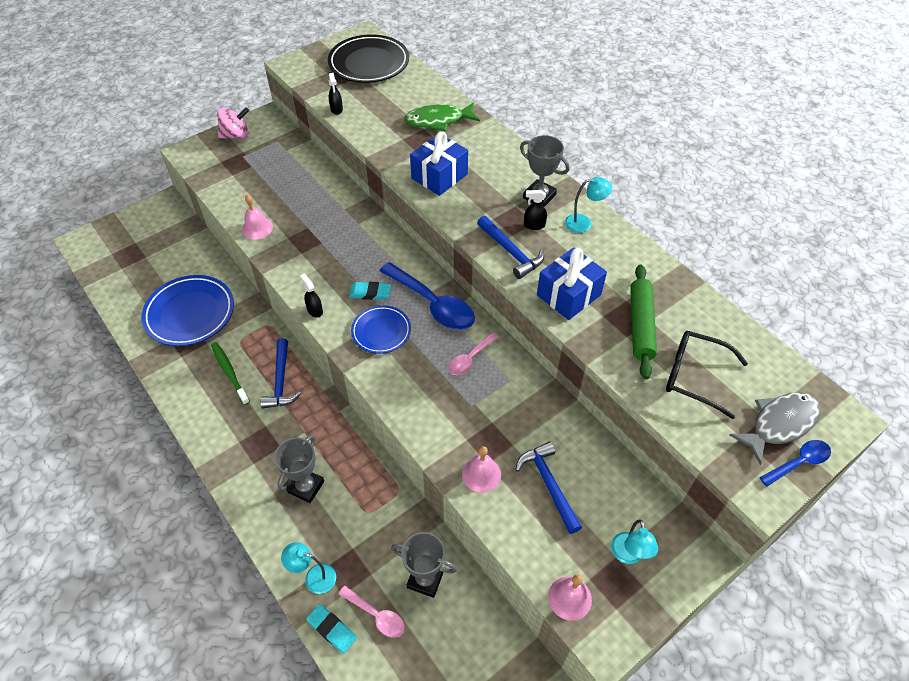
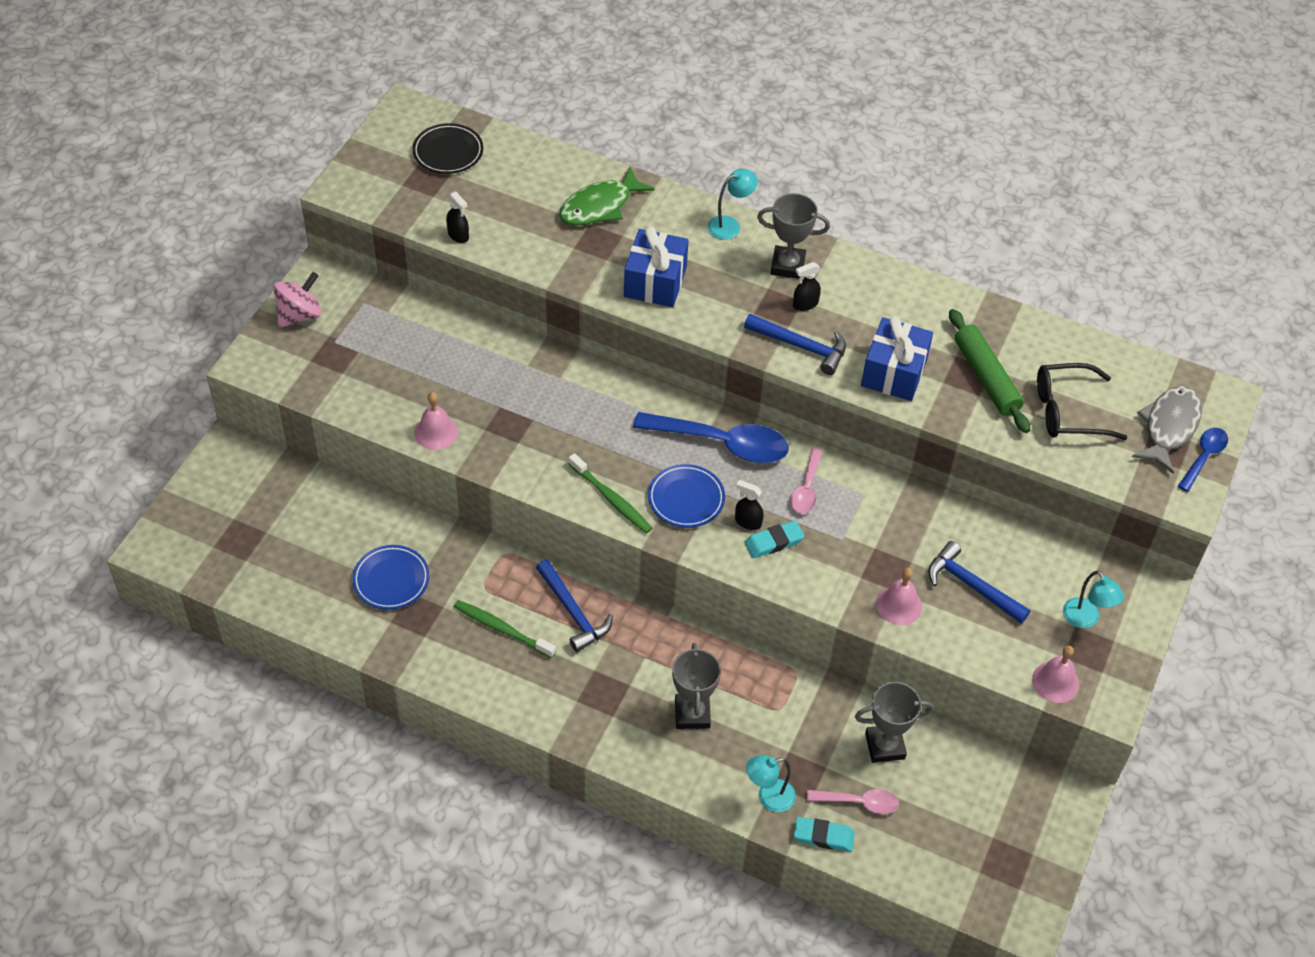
camera: 30 degrees left, 0 degrees up
blue plate [141,275,234,346] -> blue plate [352,545,429,610], size x0.60
black spray bottle [300,274,323,318] -> black spray bottle moved to [735,480,764,530]
black plate [328,35,409,83] -> black plate [412,123,483,174], size x0.60
turquoise eraser [349,282,391,300] -> turquoise eraser moved to [744,521,804,558]
turquoise lamp [565,177,612,233] -> turquoise lamp moved to [707,169,758,240]
none -> green toothbrush [569,453,652,534]

